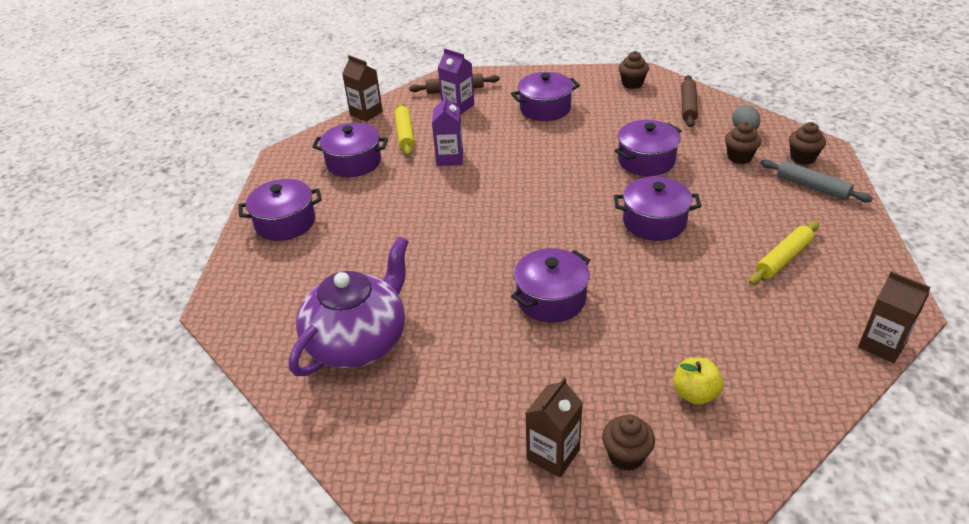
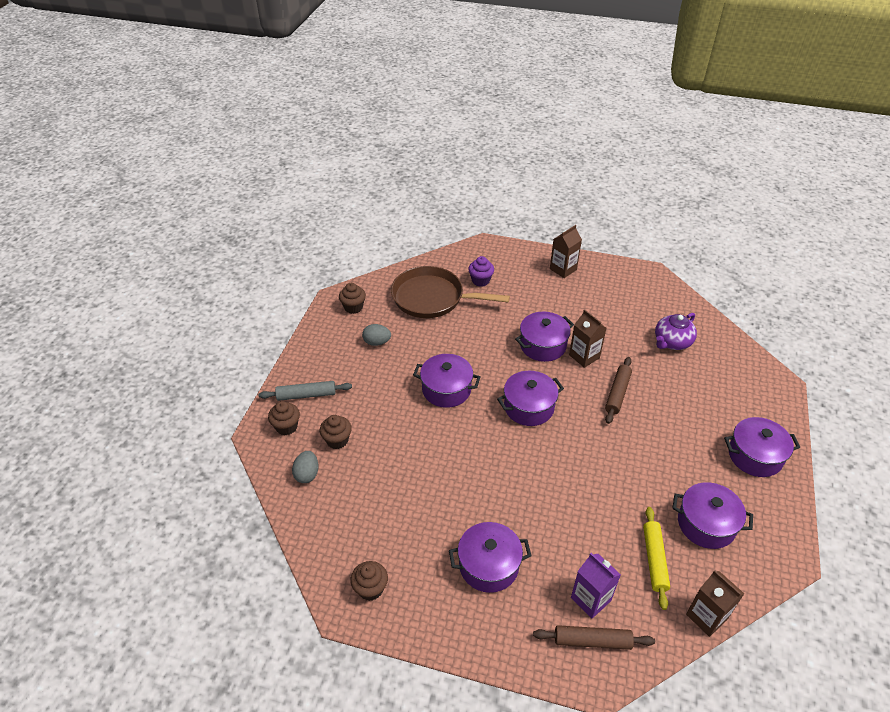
camera: 170 degrees left, 5 degrees up
purple teapot [289,236,409,376] -> purple teapot [655,313,697,350], size x0.59
purple carton [432,94,463,166] -> none
brown cupcake [602,414,655,471] -> brown cupcake moved to [339,283,366,314]
purple pot [615,120,682,176] -> purple pot moved to [497,371,564,426]
yellow apple [673,357,724,405] -> purple cupcake [468,256,494,287]
brown rolling pin [681,75,698,127] -> brown rolling pin moved to [605,357,632,424]
yellow rolling pin [749,221,819,285] -> grey egg [362,324,391,346]
grey rolling pin [760,159,873,203] -> grey rolling pin turned 60 degrees counterclockwise [259,381,352,401]
brown carton [858,271,931,363] -> brown carton moved to [569,310,606,368]
none -> brown pan [391,266,510,318]

